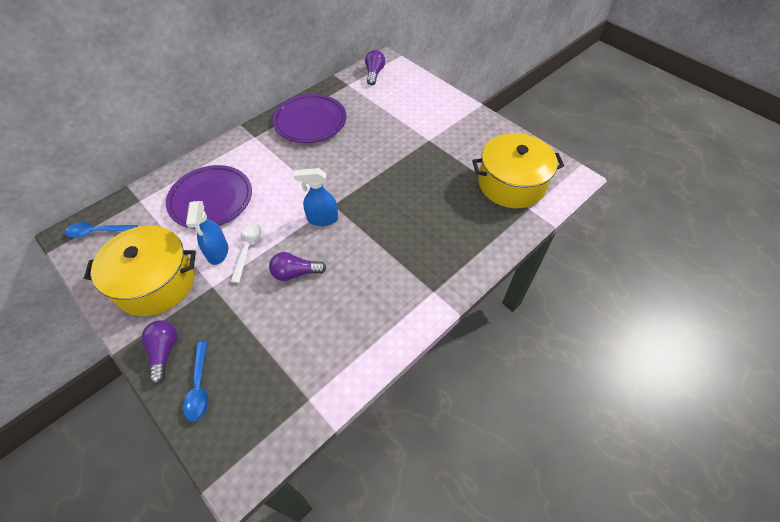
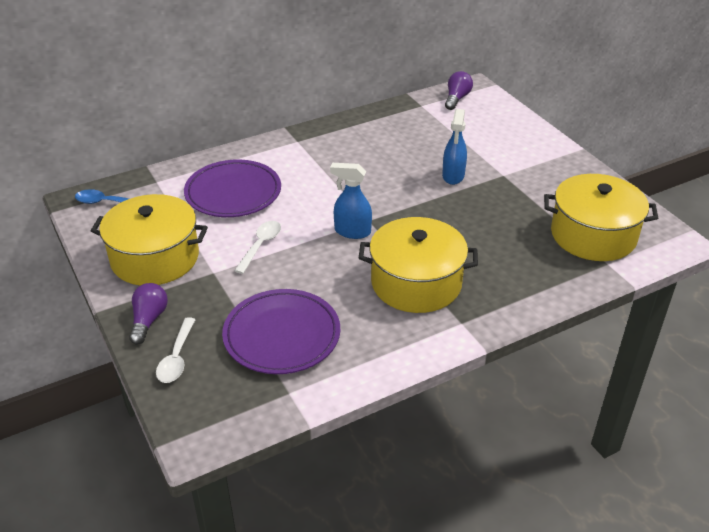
camera: 15 degrees right, 15 degrees down
blue spoon [183,341,208,422] -> white spoon [156,317,196,383]
blue spray bottle [186,201,228,265] -> blue spray bottle moved to [442,109,467,185]
purple light bulb [269,252,326,281] -> none
purple plate [273,94,346,143] -> purple plate moved to [222,289,340,374]
none -> yellow pot [359,217,478,313]

